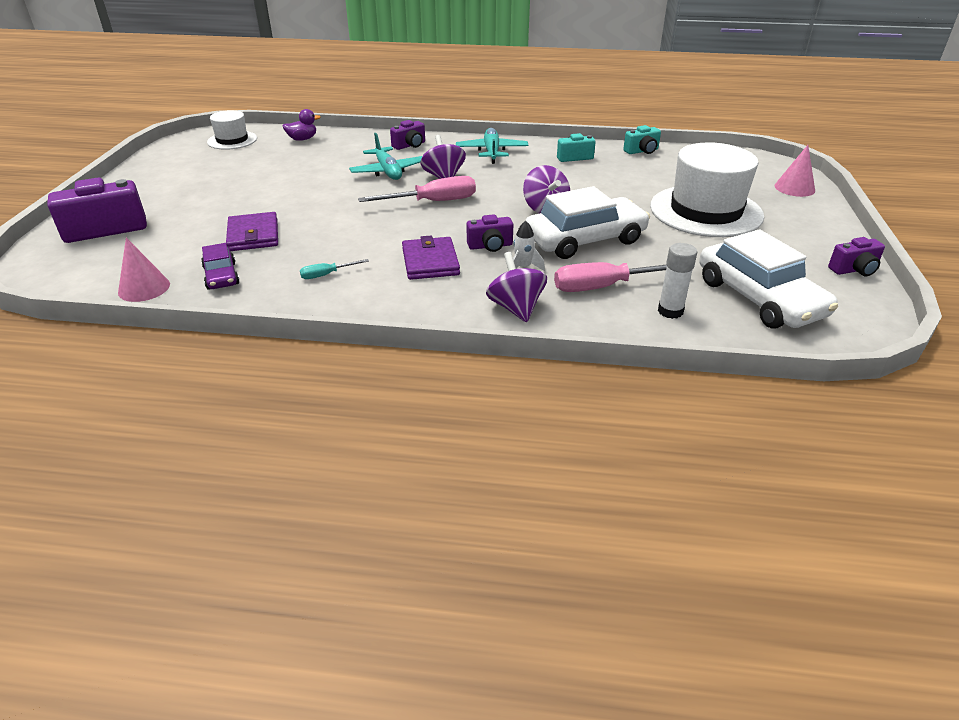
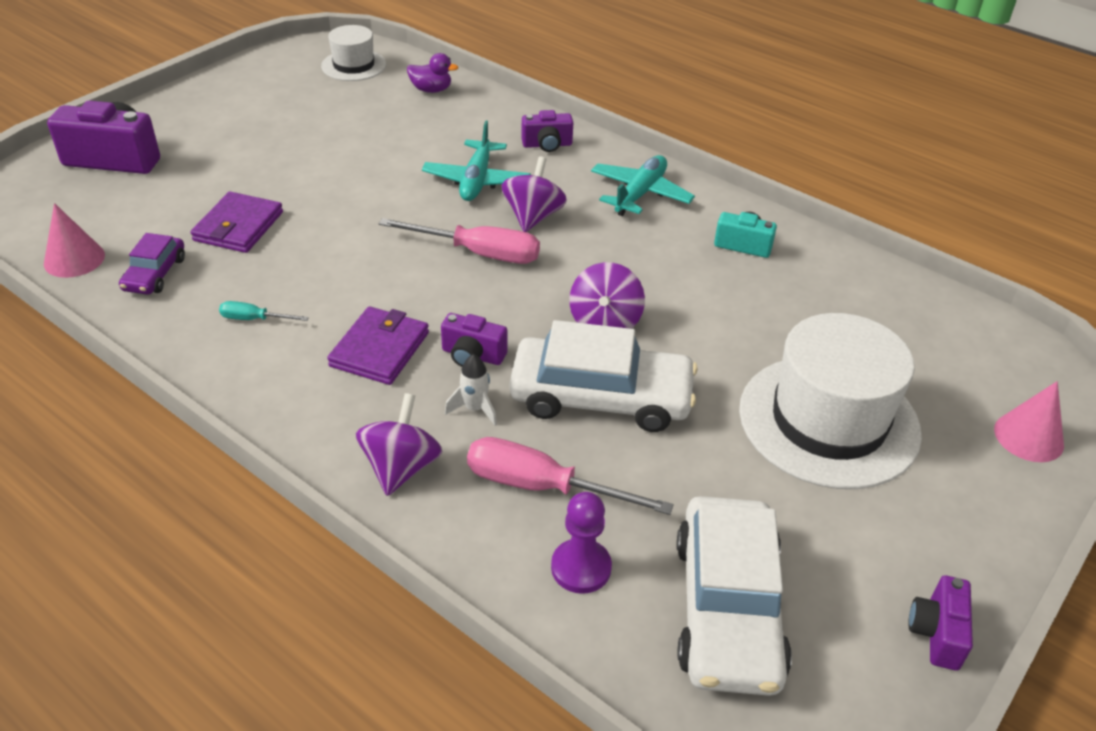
camera: 30 degrees right, 5 degrees up
turquoise camera [623,125,661,154] -> none
white glue stick [658,243,697,319] -> purple pawn [551,492,612,594]
purple camera [828,237,885,276] -> purple camera turned 90 degrees clockwise [908,575,973,670]

